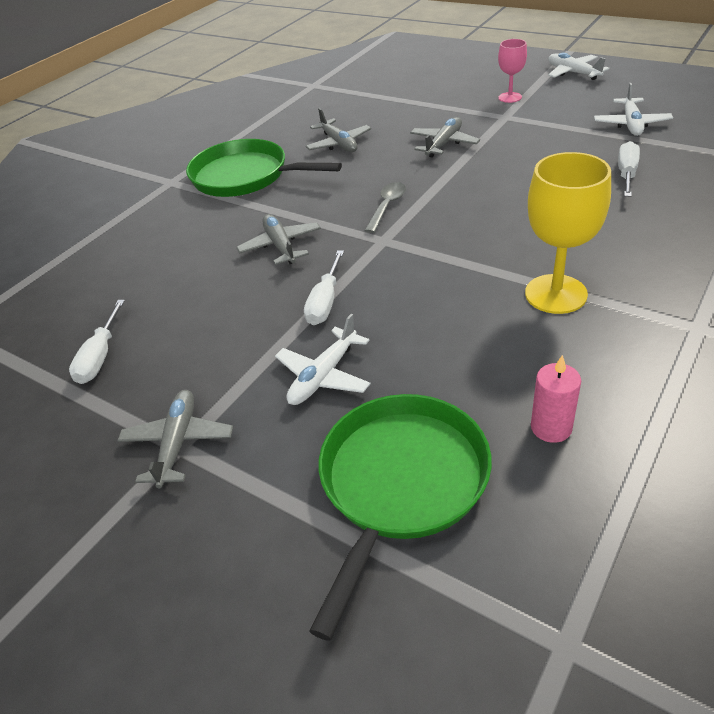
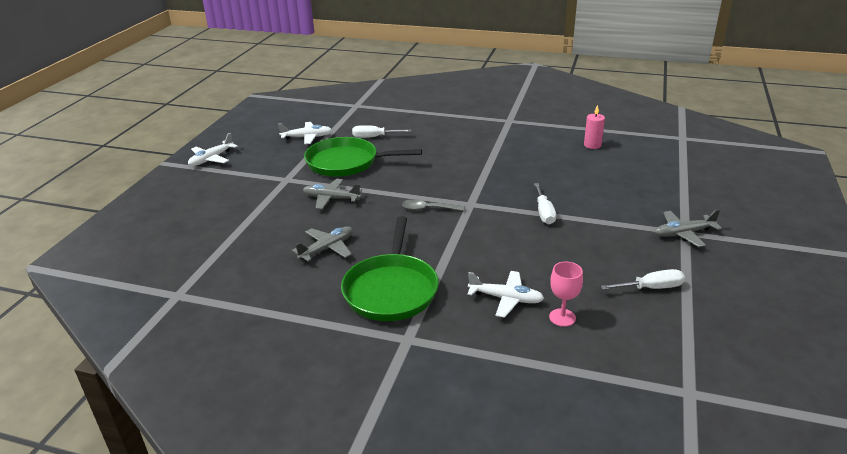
camera: 110 degrees left, 10 degrees down
grey plane [236,214,321,265] -> none
white plane [275,314,371,405] -> white plane moved to [467,271,544,318]
white screwdriver [304,250,344,325] -> white screwdriver turned 90 degrees clockwise [534,183,556,224]
green pan [309,394,492,641] -> green pan moved to [304,137,422,177]
pink goblet [498,39,527,103] -> pink goblet moved to [549,262,583,327]
yellow goblet [525,152,611,314] -> none

